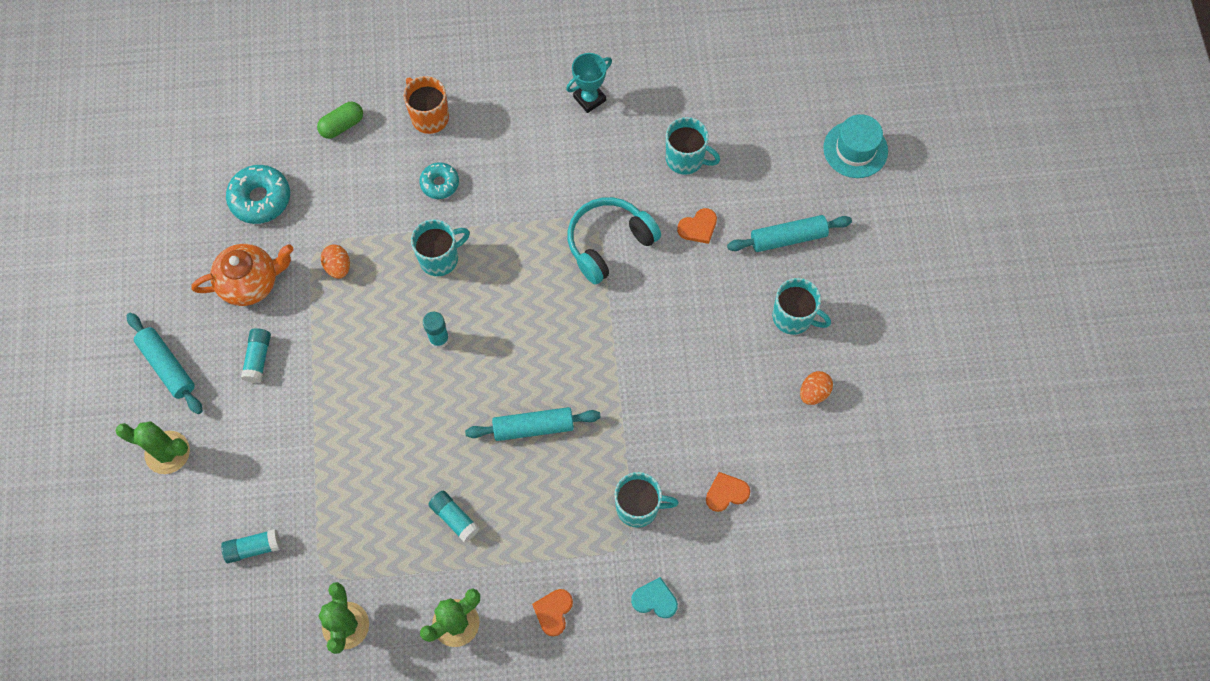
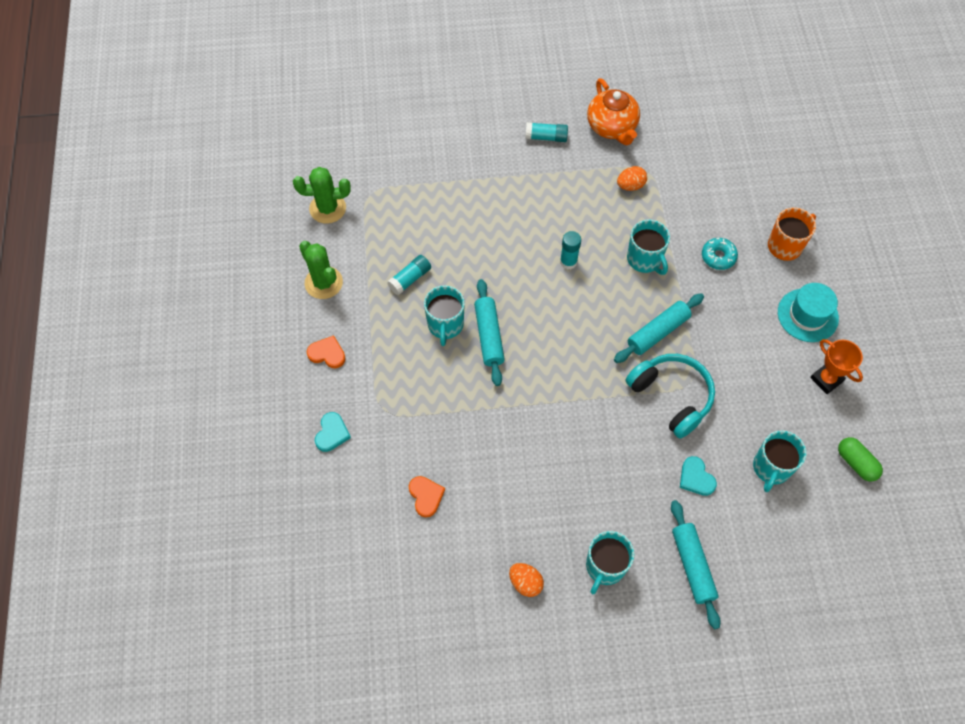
camera: 90 degrees right, 5 degrees down
green cactus [115,421,190,474] -> none
turquoise rolling pin [127,313,202,414] -> turquoise rolling pin moved to [614,293,704,363]
turquoise glue stick [221,529,281,563] -> none
turquoise donut [226,165,290,224] -> none
green capsule [317,102,363,139] -> green capsule moved to [838,437,883,482]
turquoise trophy [566,53,612,113] -> orange trophy [810,339,863,394]
turquoise mug [615,472,679,528] -> turquoise mug moved to [424,285,465,346]
orange heart [677,208,717,244] -> turquoise heart [680,456,717,496]
turquoise hat [823,114,888,178] -> turquoise hat moved to [778,283,839,342]

